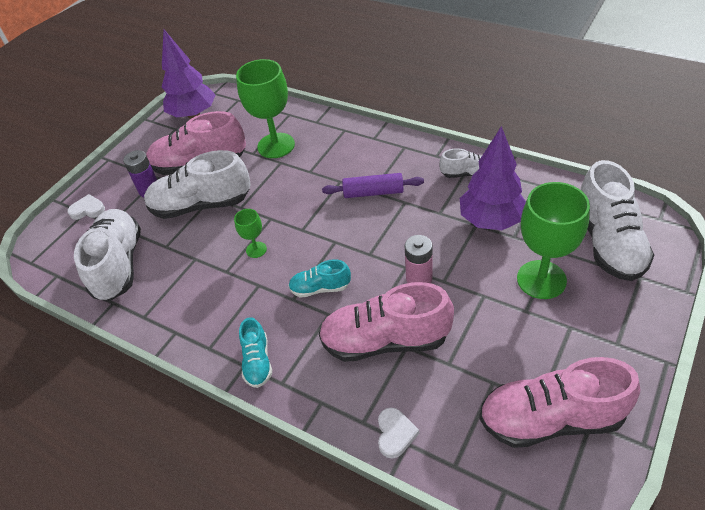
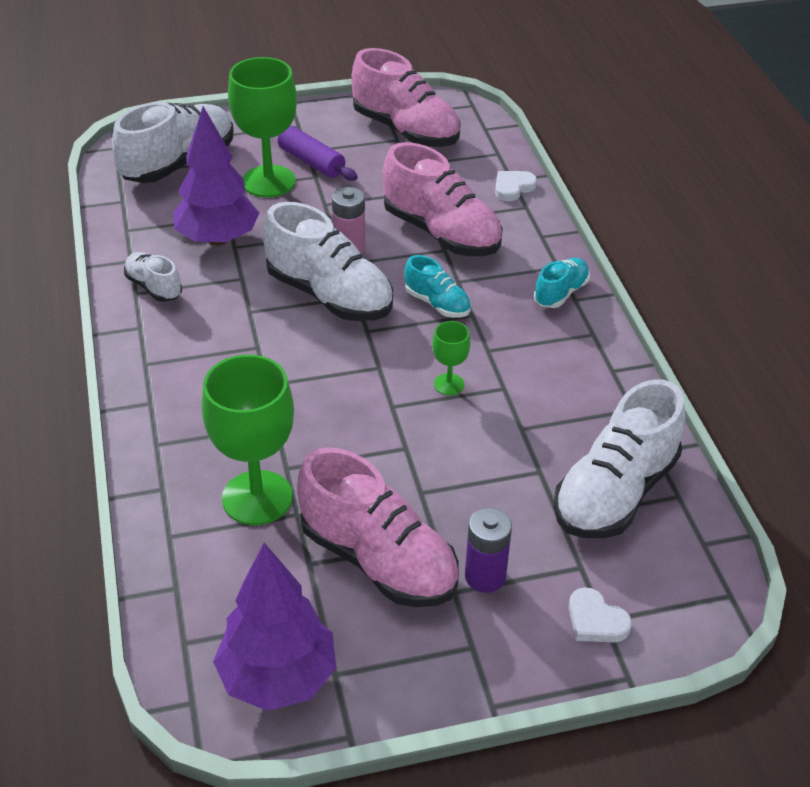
camera: 140 degrees left, 5 degrees down
white shoe [144,150,251,219] -> white shoe moved to [263,202,393,321]
purple rolling pin [322,173,424,198] -> purple rolling pin moved to [278,125,358,181]

